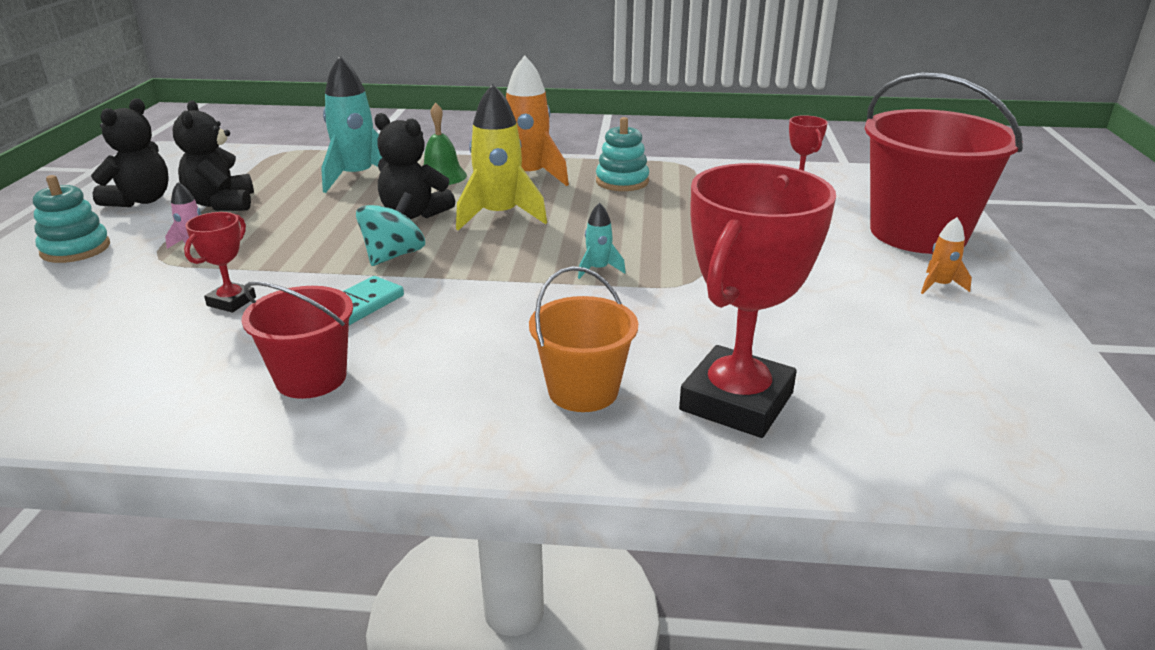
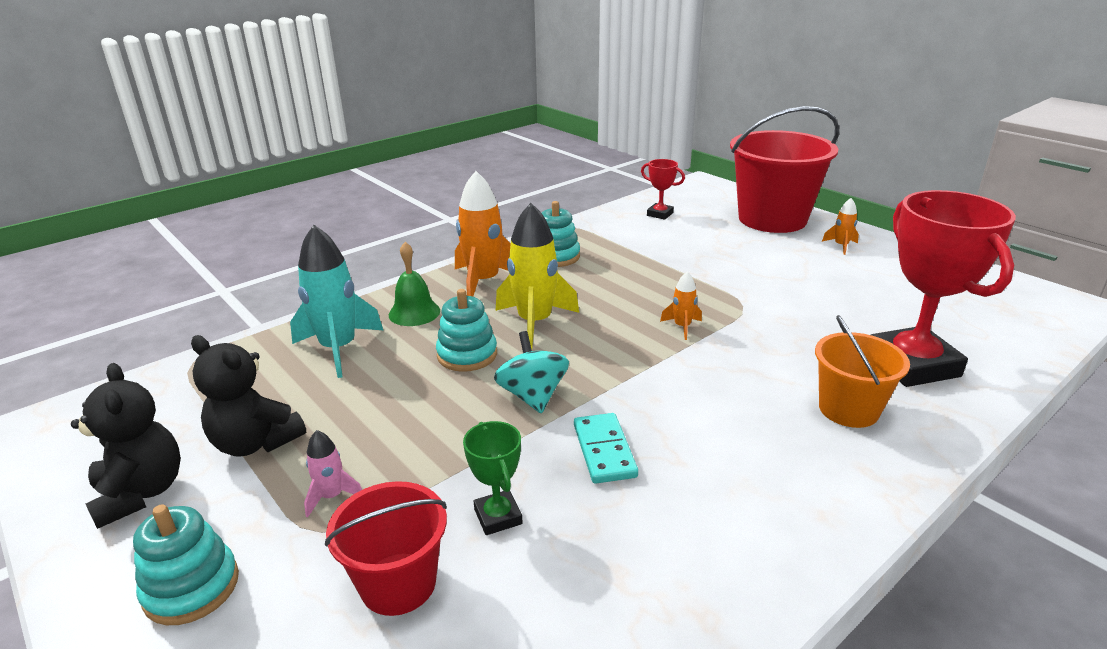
camera: 45 degrees left, 0 degrees up
red trophy [184,212,256,312] -> green trophy [463,421,523,535]
red bucket [242,281,353,399] -> red bucket moved to [325,481,447,616]
black teddy bear [374,113,455,219] -> turquoise stacking toy [436,289,497,372]
turquoise rocket [578,203,626,279] -> orange rocket [660,272,702,340]

